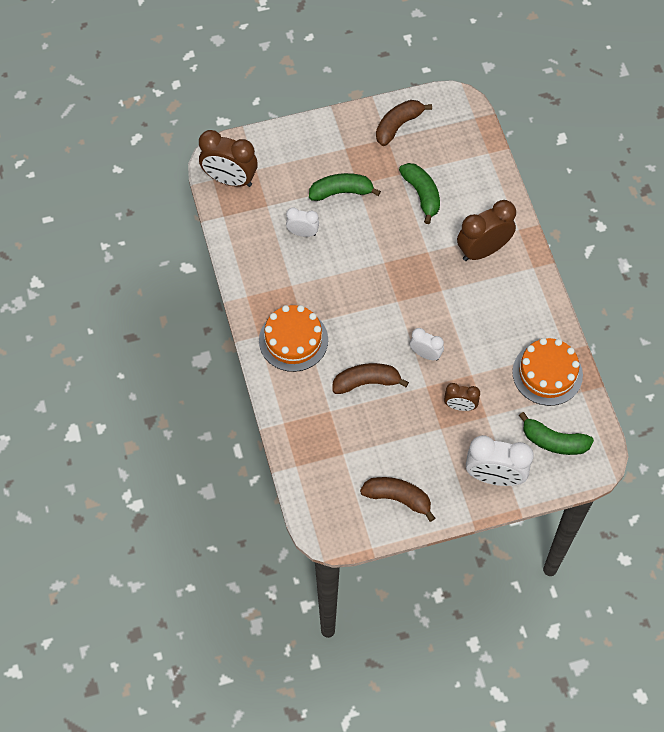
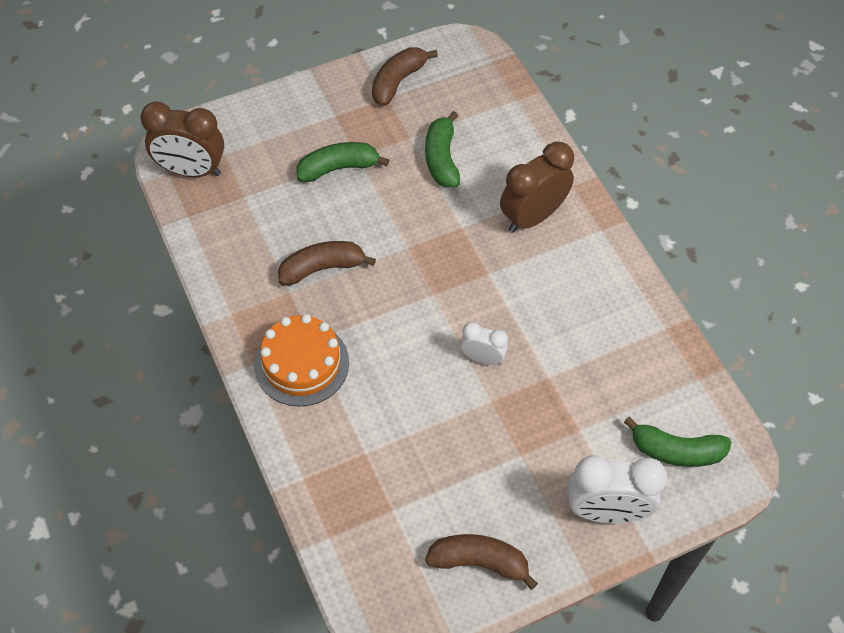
camera: 10 degrees left, 5 degrees down
white clock [286,208,319,237] -> none
brown banana [332,363,409,394] -> brown banana moved to [278,241,376,286]
green banana [399,163,440,224] -> green banana turned 150 degrees counterclockwise [425,111,460,188]
brown clock [444,383,480,411] -> none
orange cake [512,338,583,406] -> none

